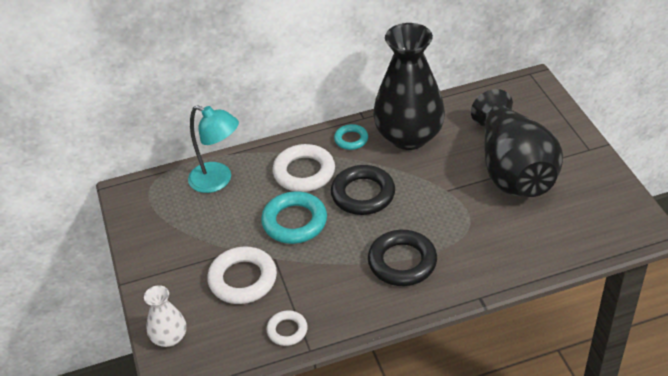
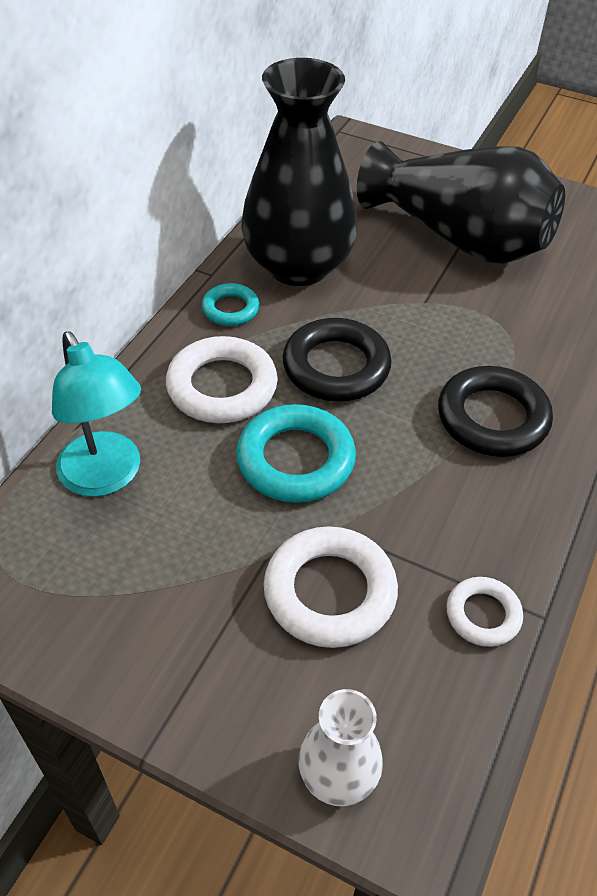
camera: 50 degrees left, 5 degrees up
turquoise lamp [188,105,239,193] -> turquoise lamp turned 75 degrees clockwise [52,331,141,497]

